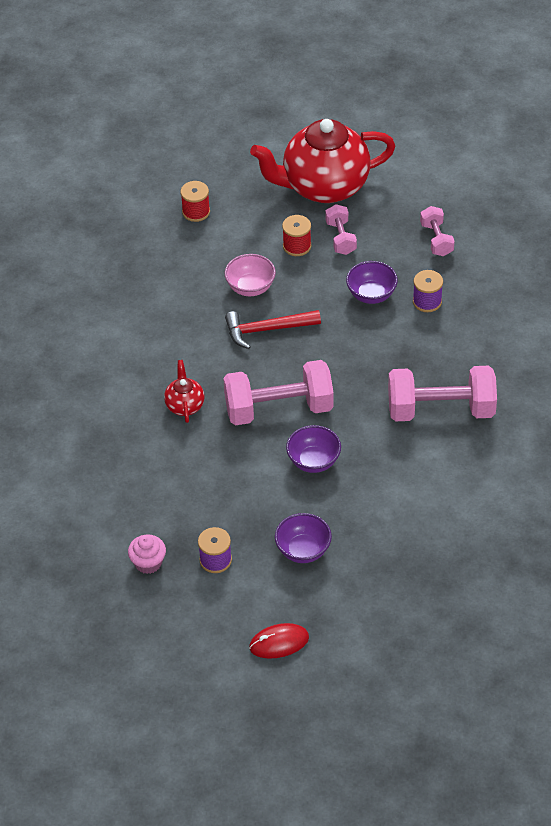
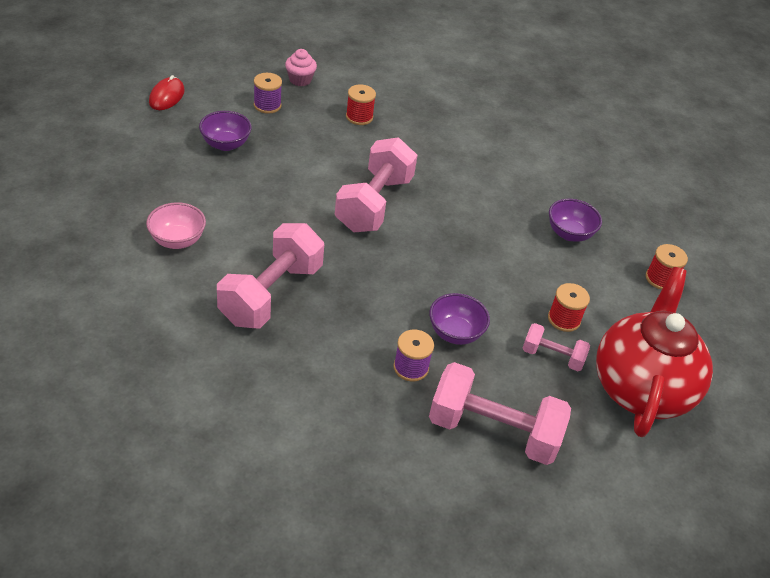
camera: 115 degrees right, 5 degrees down
red teapot [164,360,204,423] -> none
pink bowl [224,254,276,296] -> pink bowl moved to [146,202,206,249]
red hammer [225,310,321,349] -> none
purple bowl [286,425,341,473] -> purple bowl moved to [549,199,602,242]
pink dumbbell [420,206,455,256] -> pink dumbbell [429,362,571,465], size x1.93
none -> red spool [346,84,376,125]

